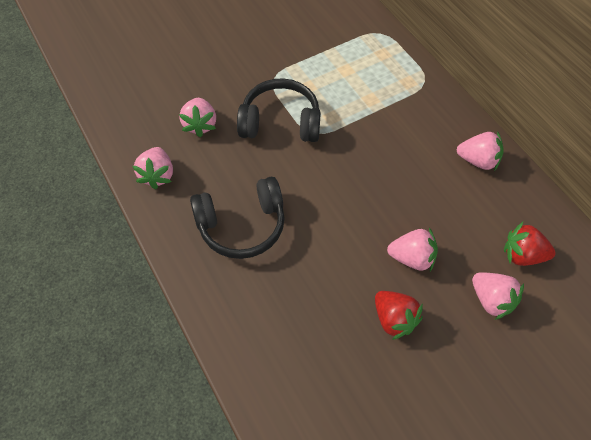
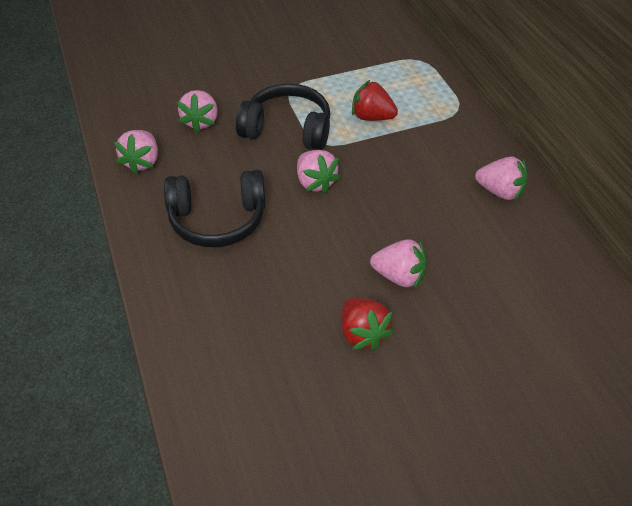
camera: 10 degrees right, 10 degrees down
pink strawberry [472,272,524,320] -> pink strawberry moved to [297,150,341,194]
red strawberry [504,222,556,266] -> red strawberry moved to [352,80,398,121]

